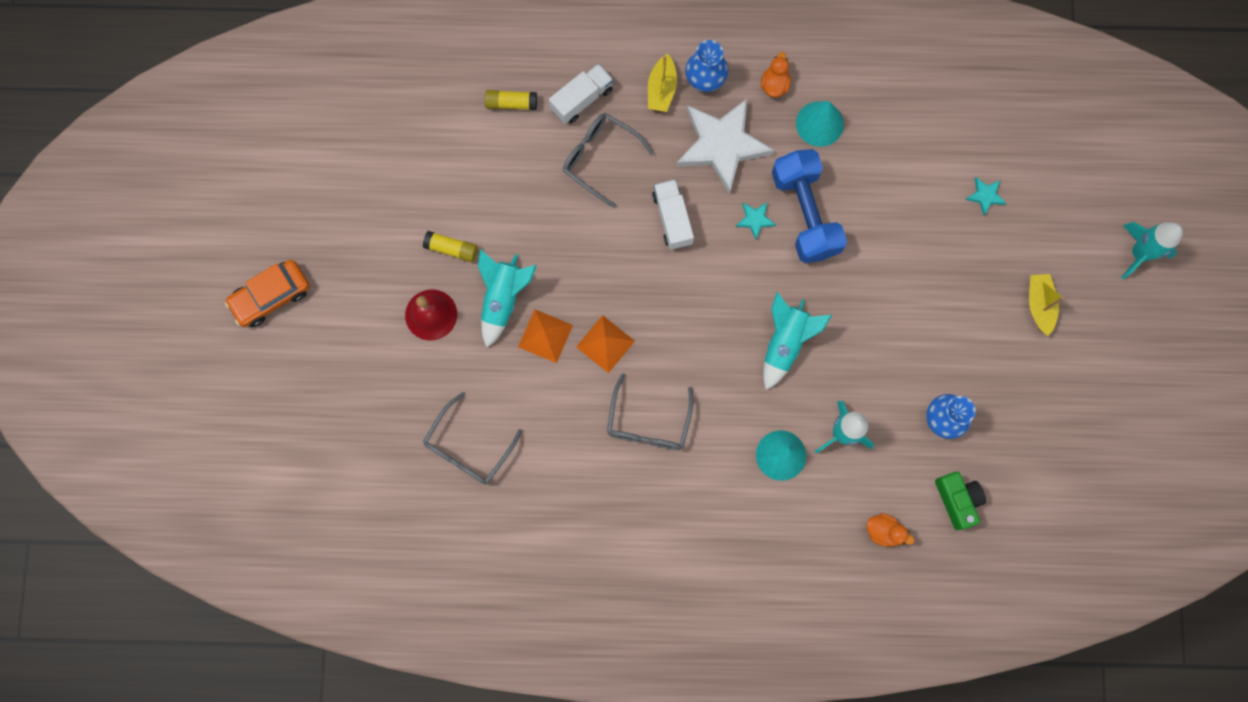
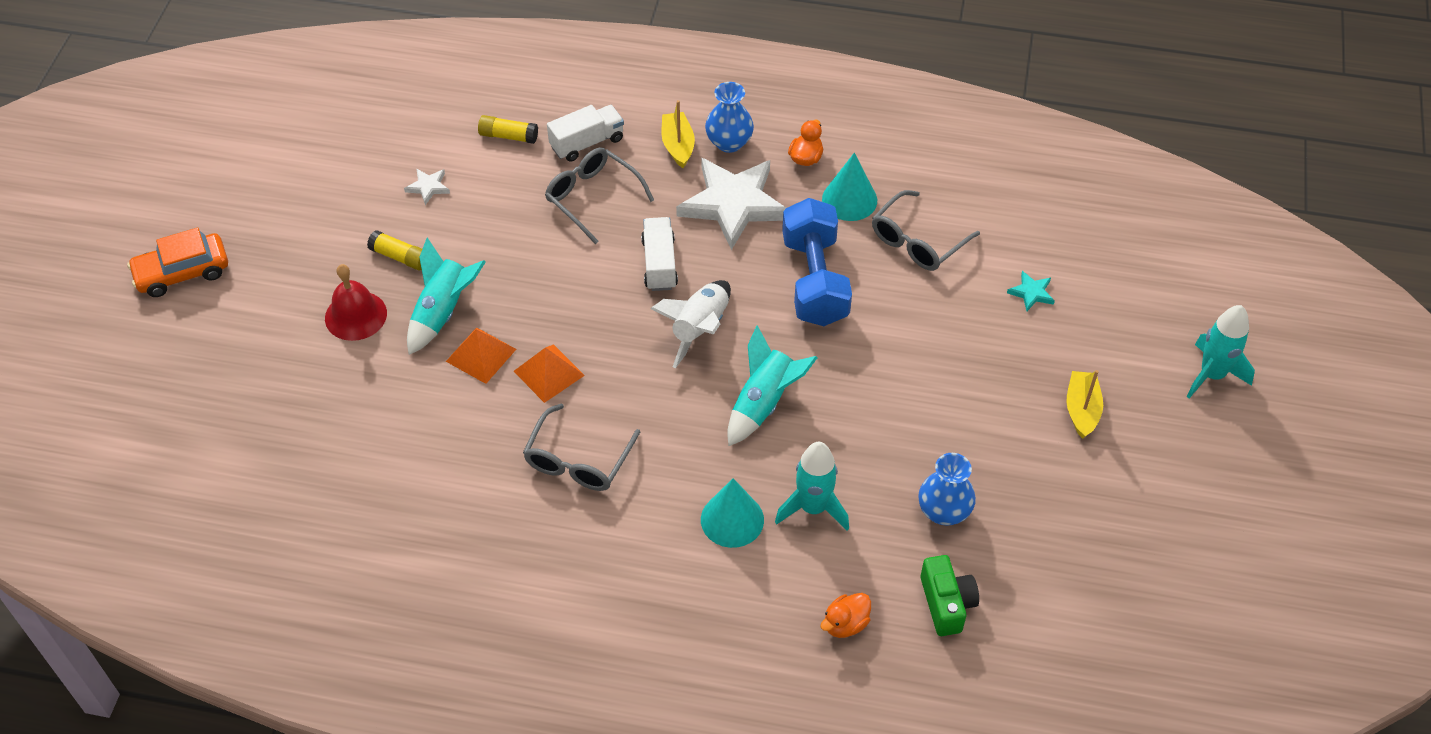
camera: 10 degrees right, 25 degrees down
grey glasses [423,392,522,485] -> grey glasses moved to [872,190,980,271]
yellow boat [648,54,677,112] -> yellow boat turned 150 degrees clockwise [662,100,695,168]
turquoise star [736,202,776,239] -> none
orange duck [867,513,915,547] -> orange duck turned 105 degrees clockwise [820,593,871,638]
none -> white star [404,169,450,205]
none -> white rocket [650,280,731,368]

